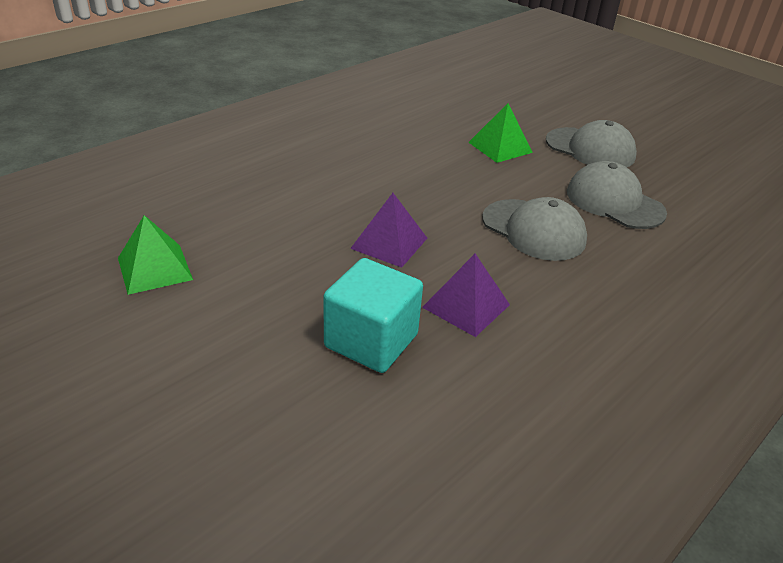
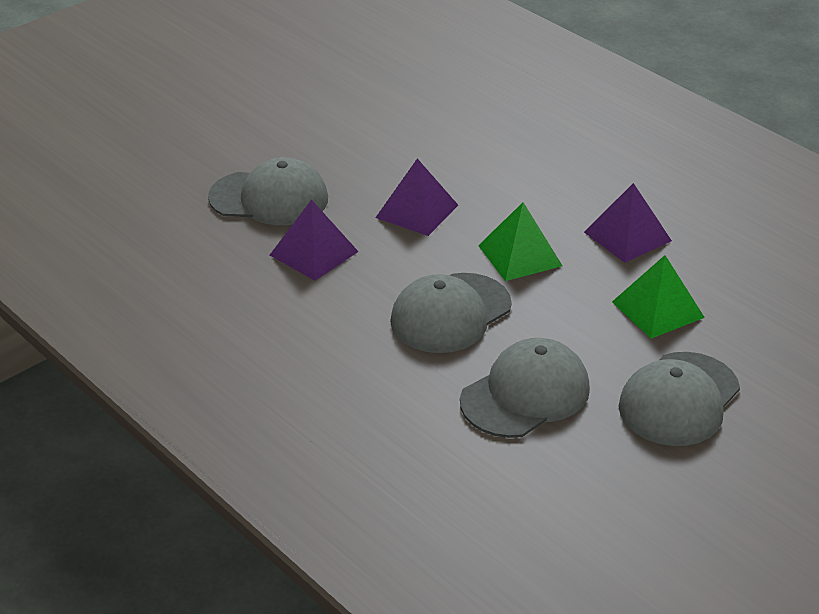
camera: 95 degrees right, 0 degrees up
green pyramid [118,215,193,295] -> green pyramid moved to [478,202,562,281]
turquoise cube [323,258,423,373] -> grey cap [208,157,328,225]
none -> purple pyramid [584,183,672,263]

